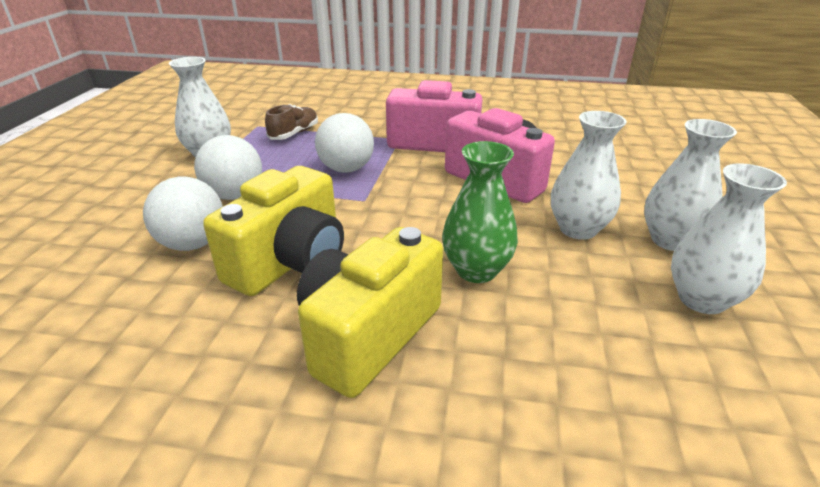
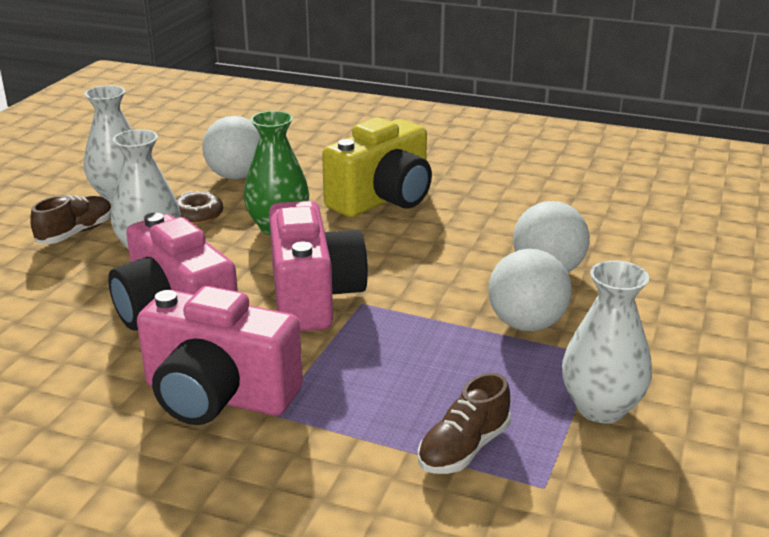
camera: 170 degrees left, 5 degrees down
yellow camera [203,166,344,296] -> none
white ball [315,113,374,173] -> white ball moved to [202,116,260,179]
white vase [644,119,737,251] -> brown shoe [30,195,111,244]
none -> brown donut [176,191,223,225]
none -> pink camera [269,201,368,331]

